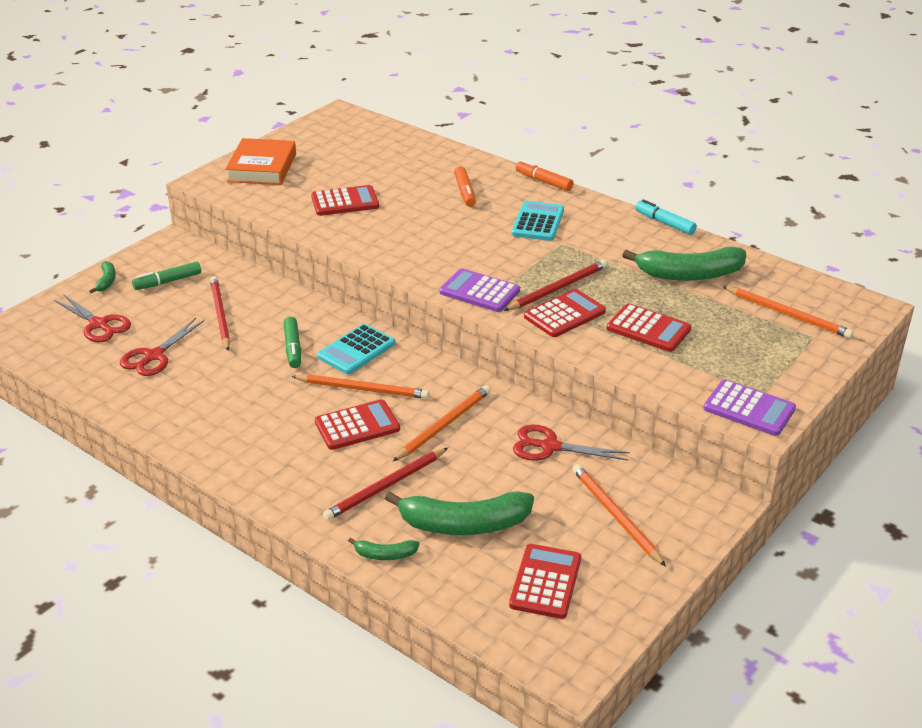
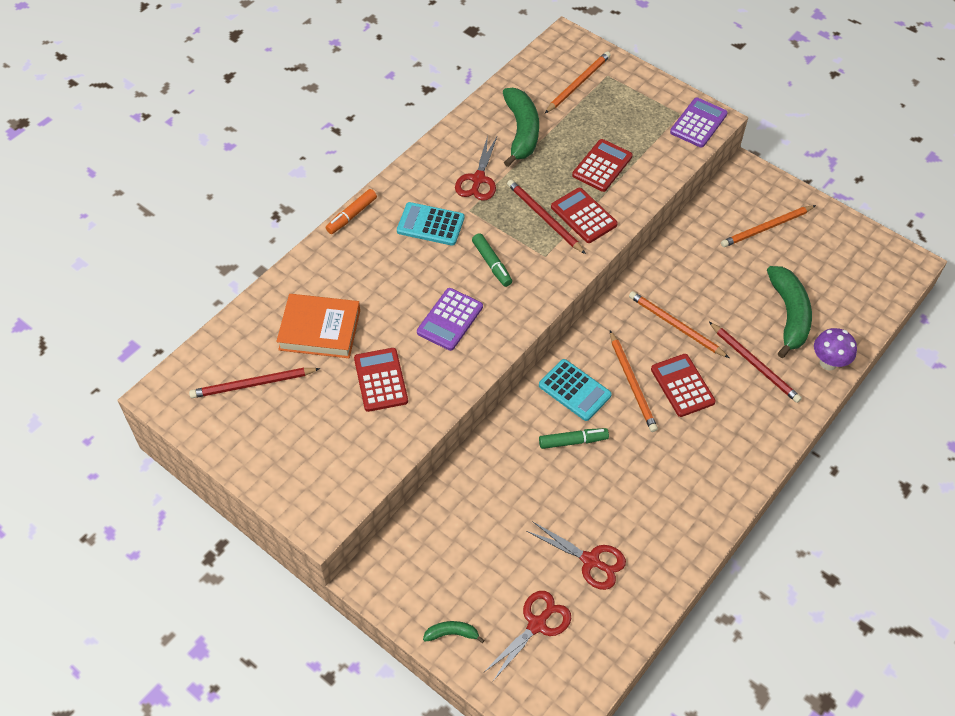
camera: 90 degrees left, 20 degrees up
green marker [132,261,201,290] -> green marker moved to [472,233,512,287]
red pencil [210,276,230,351] -> red pencil moved to [189,368,320,398]
orange book [225,138,296,185] -> orange book moved to [276,294,360,358]
orange pencil [291,374,429,399] -> orange pencil turned 150 degrees clockwise [610,330,658,432]
green banana [348,537,420,560] -> purple mushroom [814,328,857,371]
purple calculator [440,268,520,312] -> purple calculator moved to [417,288,483,351]
orange marker [454,166,476,207] -> none
red calculator [509,544,581,619] -> none
red scissors [513,424,630,461] -> red scissors moved to [455,136,497,201]
turquoise marker [635,199,697,235] -> none

